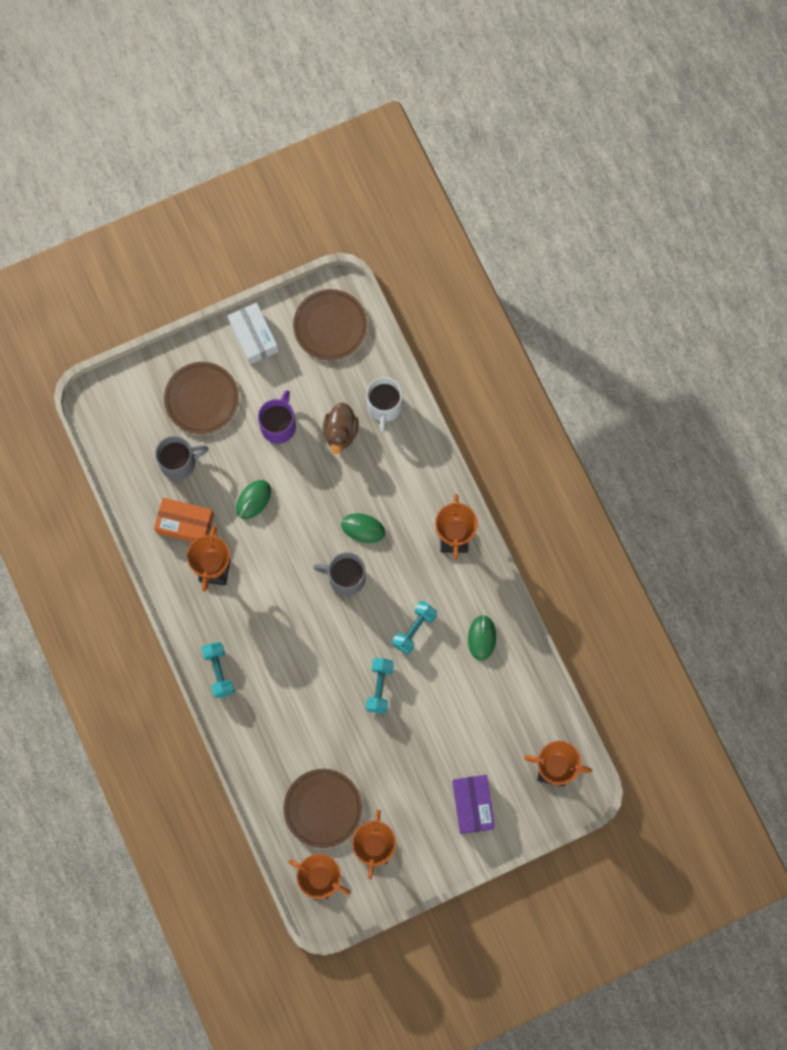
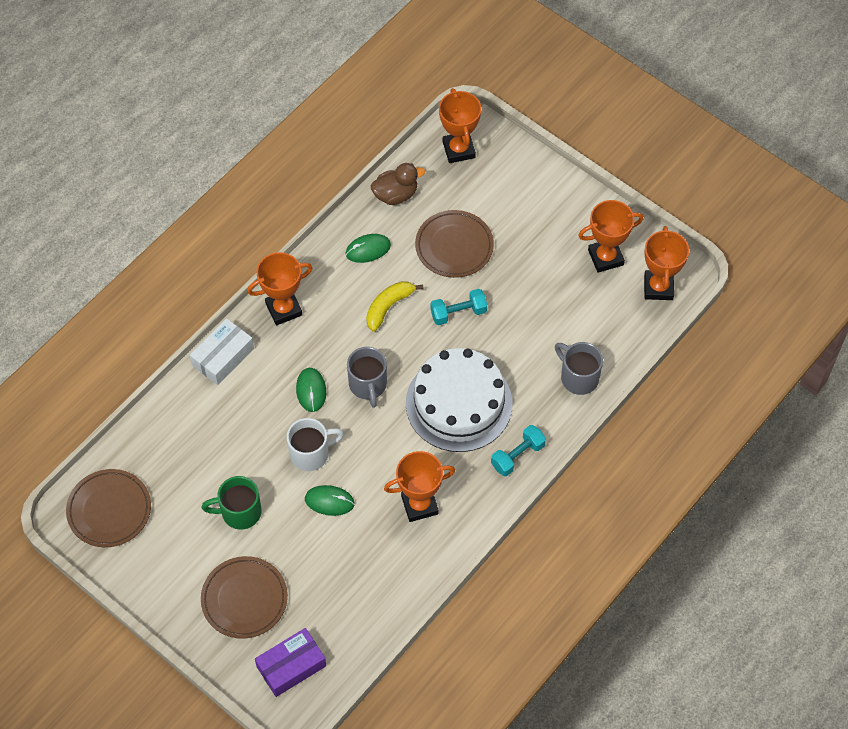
camera: 115 degrees left, 15 degrees down
orange box [154,498,214,542] -> none
grey mug [155,436,208,480] -> grey mug moved to [555,342,603,395]
white box [228,303,279,365] -> white box moved to [190,318,254,385]
purple mug [258,390,296,444] -> green mug [202,476,262,530]
brown plate [284,769,362,848] -> brown plate moved to [415,210,494,278]
brown duck [323,402,359,454] -> brown duck moved to [371,163,425,205]
white mug [366,377,403,433] -> white mug moved to [287,418,344,471]
turquoise dumbbell [392,601,437,654] -> yellow banana [366,281,424,332]
purple box [452,775,495,834] -> purple box moved to [255,628,326,697]
none -> white cake [406,348,512,452]

